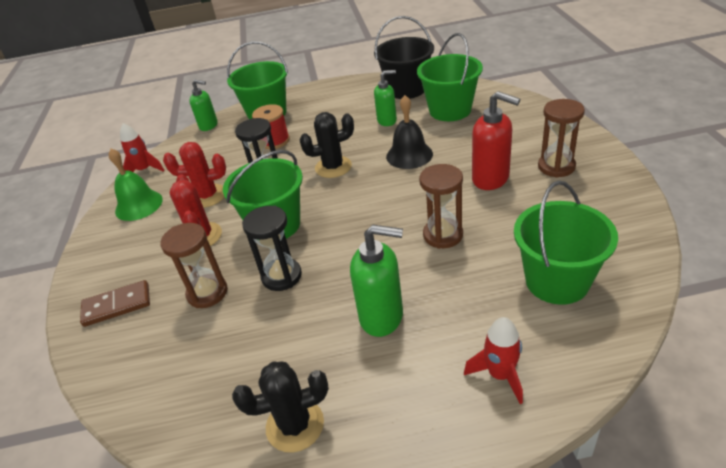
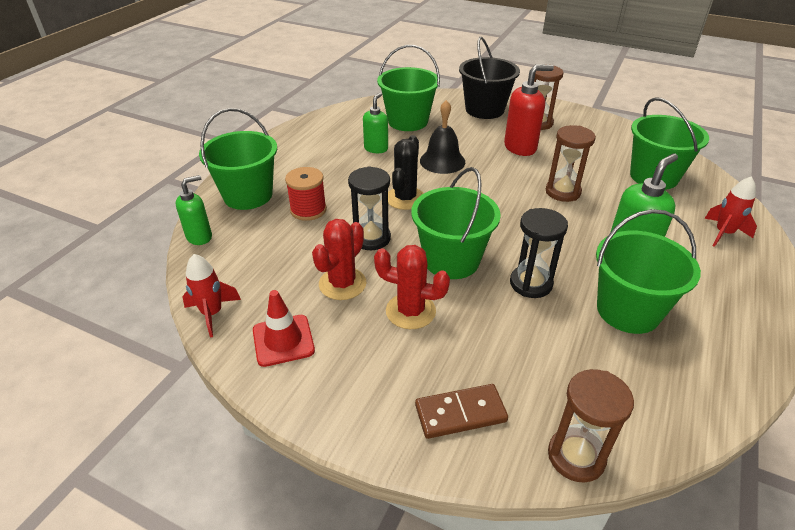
camera: 60 degrees left, 0 degrees up
brown domino [80,280,150,327] -> brown domino turned 60 degrees clockwise [415,384,508,439]
green bell [108,149,163,221] -> red traffic cone [253,290,315,367]
brown hourglass [160,223,228,308] -> brown hourglass moved to [548,369,634,483]
black cactus [232,361,329,452] -> none
black bucket [374,16,434,99] -> black bucket moved to [459,37,520,119]
none -> green bucket [596,209,701,334]

